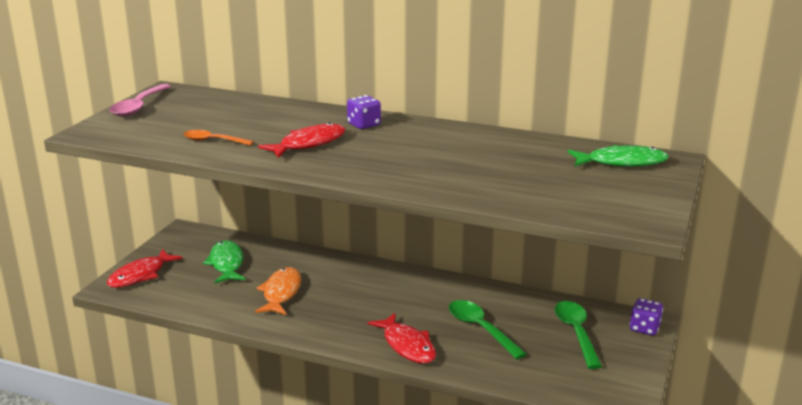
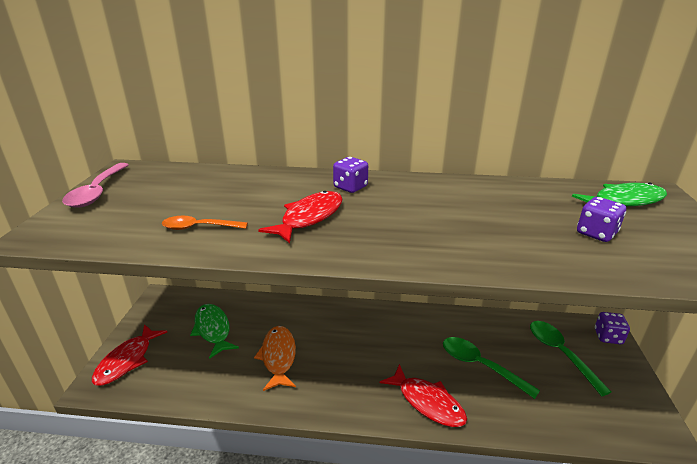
camera: 15 degrees left, 5 degrees up
none -> purple dice [577,197,626,242]

